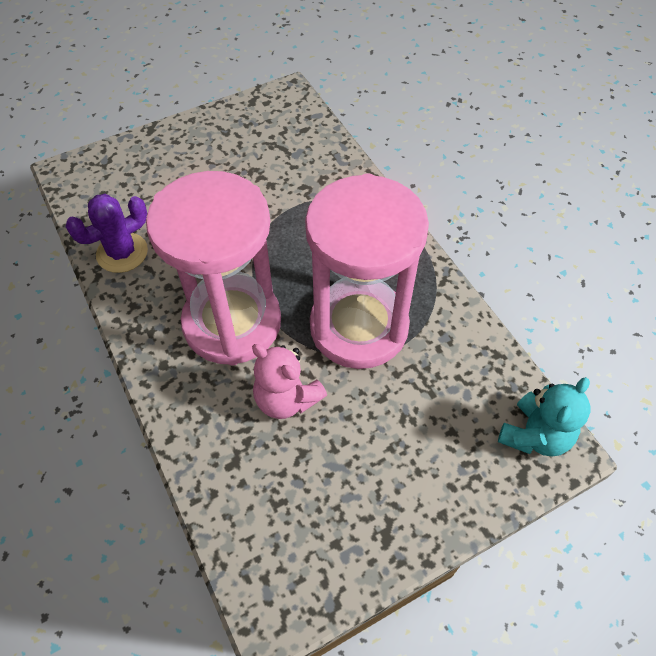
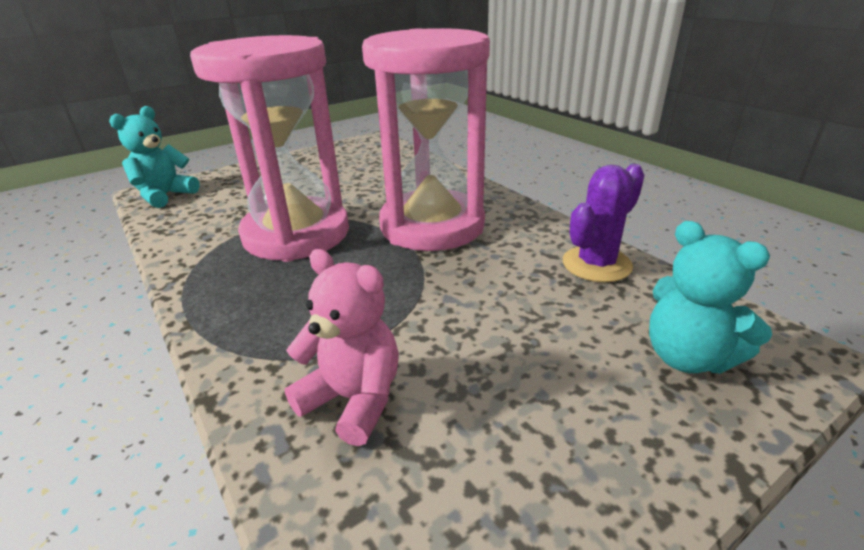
camera: 175 degrees right, 25 degrees down
pink teddy bear [252,344,327,419] -> pink teddy bear moved to [285,249,399,446]
none -> turquoise teddy bear [649,221,772,374]

